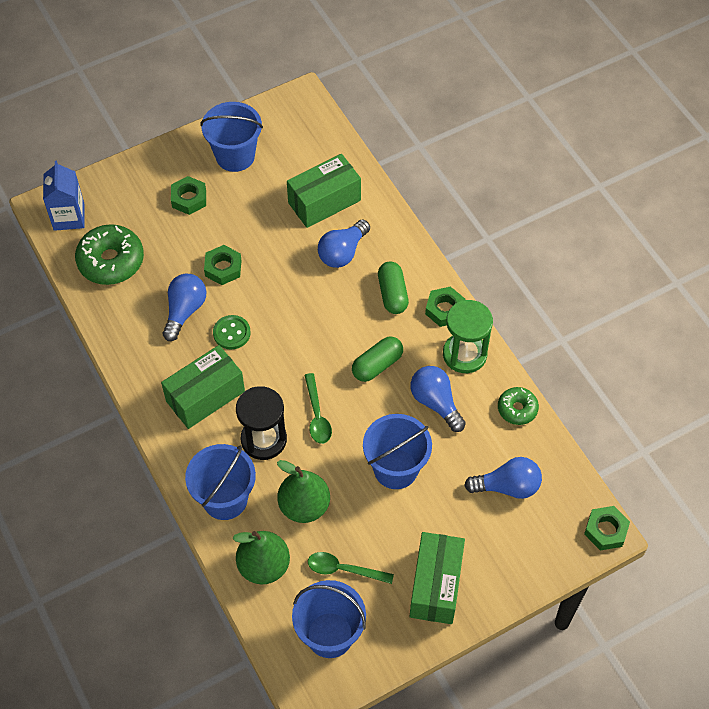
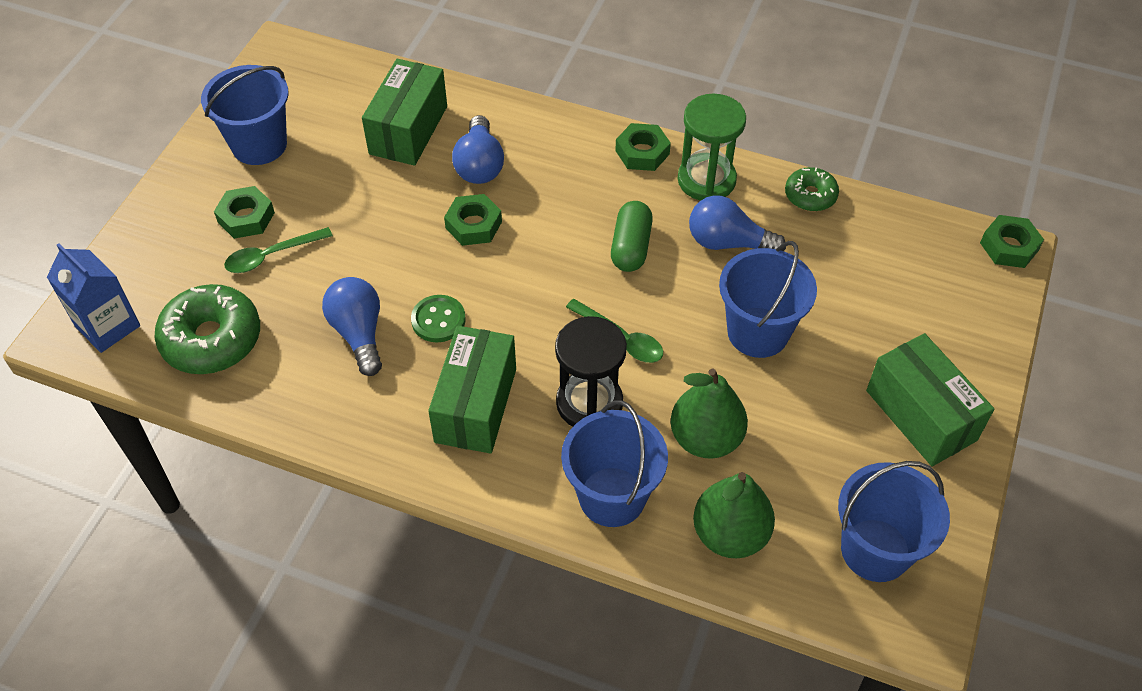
camera: 40 degrees left, 5 degrees down
green nut [204,245,242,285] -> green nut moved to [444,194,502,246]
green spoon [308,552,394,584] -> green spoon moved to [224,227,333,273]
green capsule [378,261,409,314] -> none
blue light bulb [464,457,542,499] -> none

